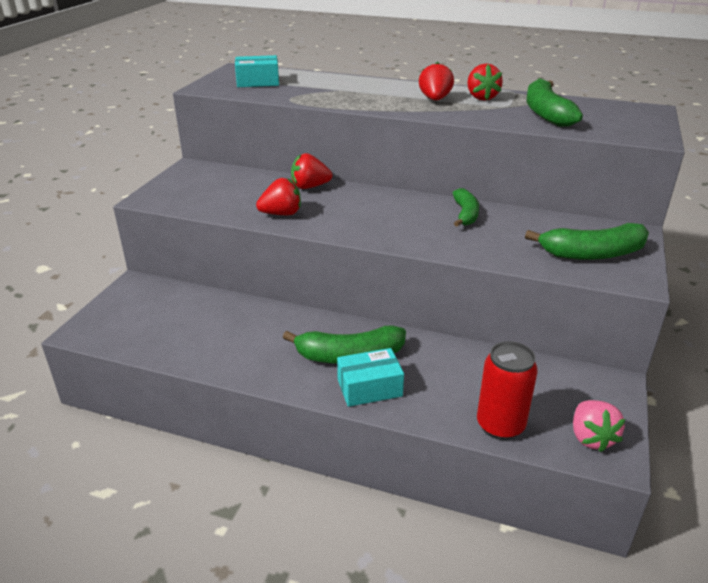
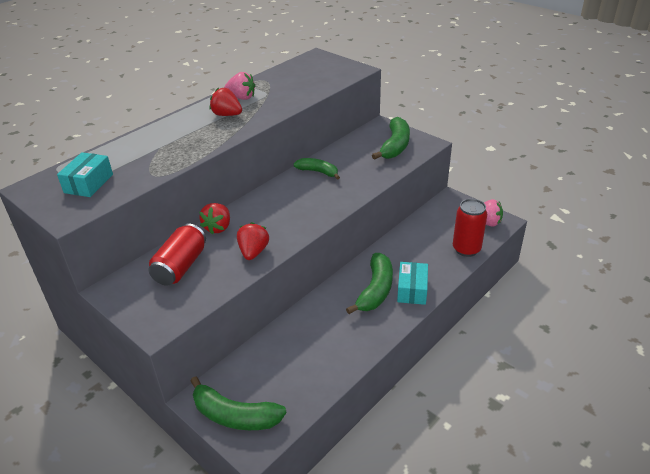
camera: 65 degrees left, 5 degrees up
red strawberry [467,63,503,101] -> pink strawberry [224,72,255,100]
green banana [526,78,583,127] -> green banana moved to [191,376,286,430]
none -> red can [149,224,206,286]

